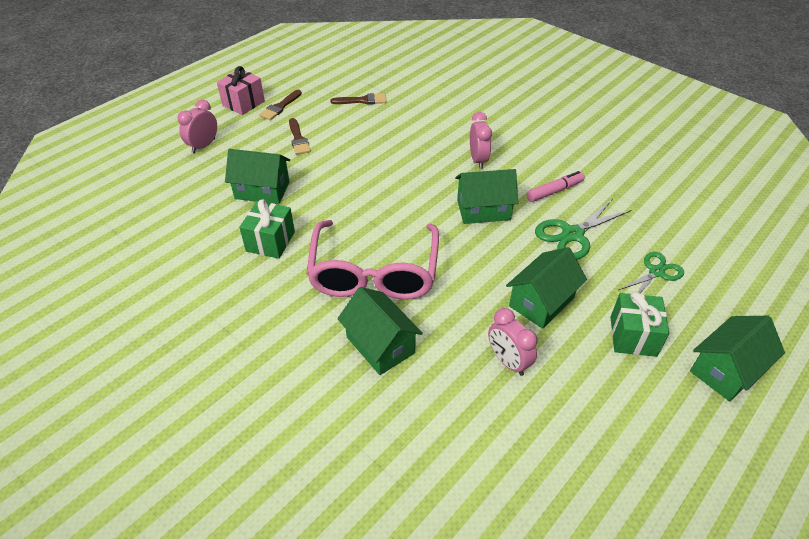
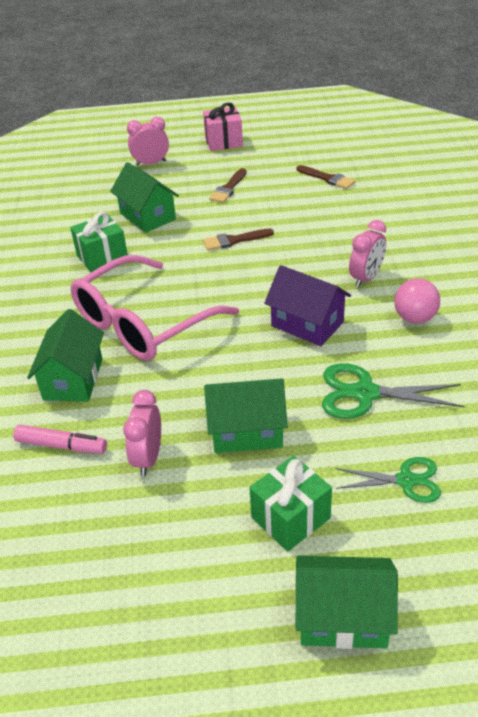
camera: 45 degrees right, 5 degrees down
brown brush [259,90,302,120] -> brown brush moved to [203,229,274,251]
green house [455,169,518,224] -> purple house [264,265,351,346]
pink marker [527,171,585,202] -> pink marker moved to [13,425,107,454]
none -> pink ball [394,278,440,324]

